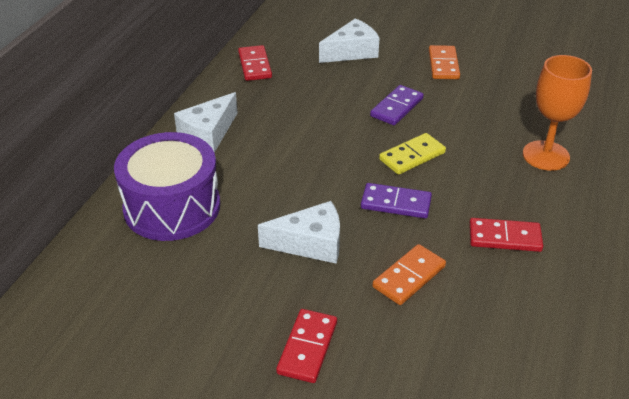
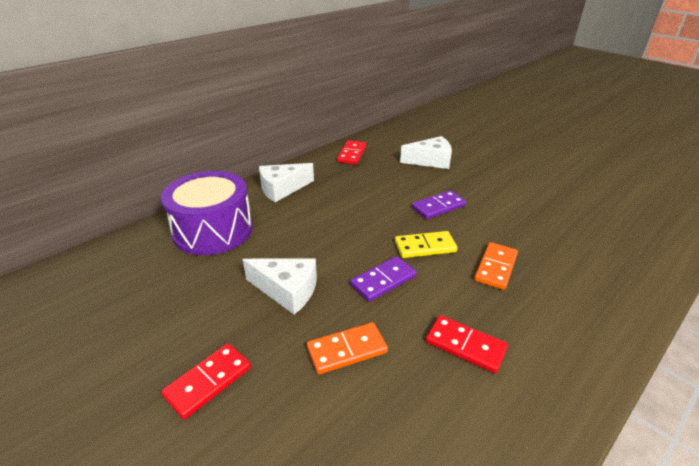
camera: 25 degrees right, 5 degrees down
purple domino [361,183,432,218] -> purple domino turned 75 degrees counterclockwise [350,256,417,302]
orange domino [429,45,460,79] -> orange domino moved to [474,242,518,290]
orange goblet [523,55,592,171] -> none

